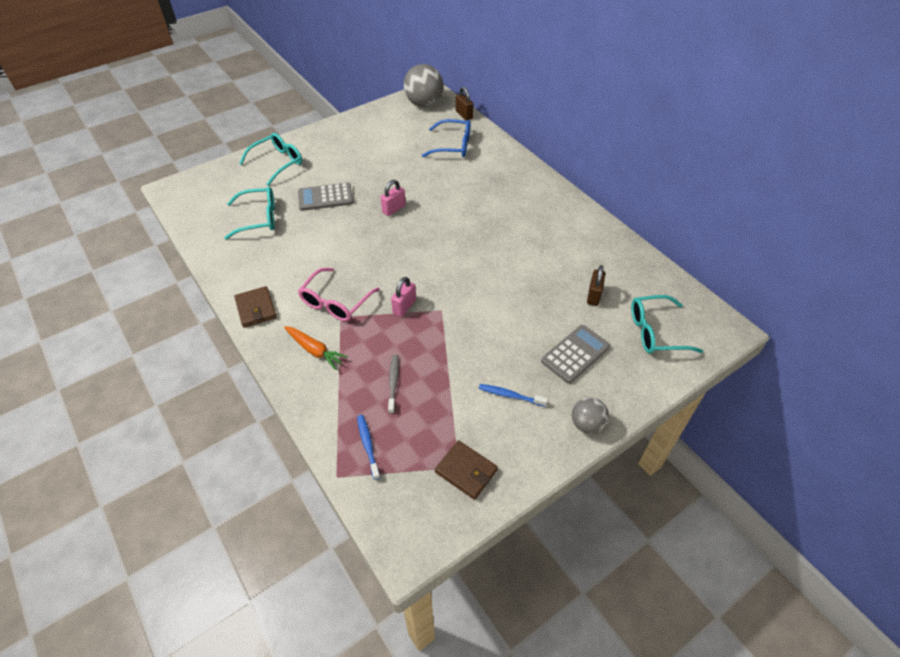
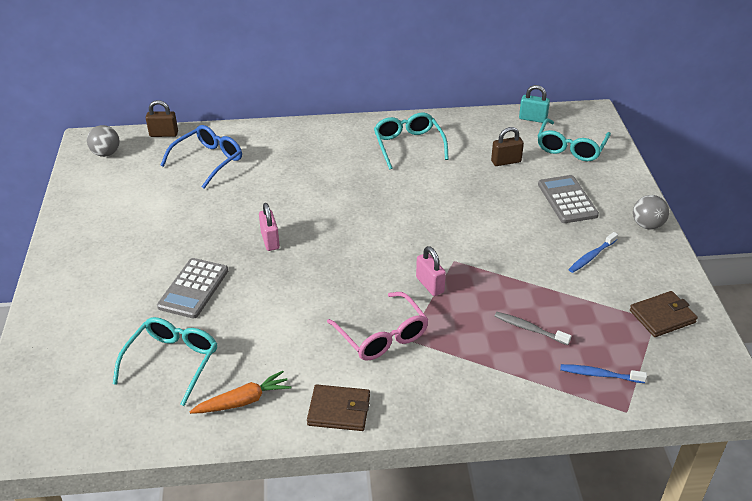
camera: 60 degrees left, 10 degrees down
turquoise glasses [239,133,302,186] -> turquoise glasses moved to [374,113,449,169]
orange carrot [284,326,348,370] -> orange carrot moved to [190,371,291,414]
grey ball [403,64,443,107] -> grey ball [87,125,120,157], size x0.57
brown padlock [587,265,605,306] -> brown padlock turned 60 degrees counterclockwise [491,127,524,166]
none -> turquoise padlock [519,85,550,123]

